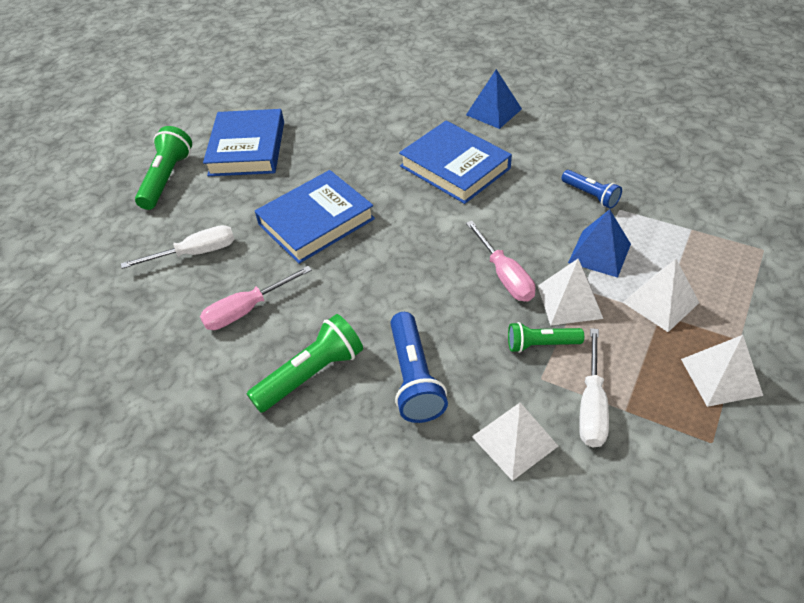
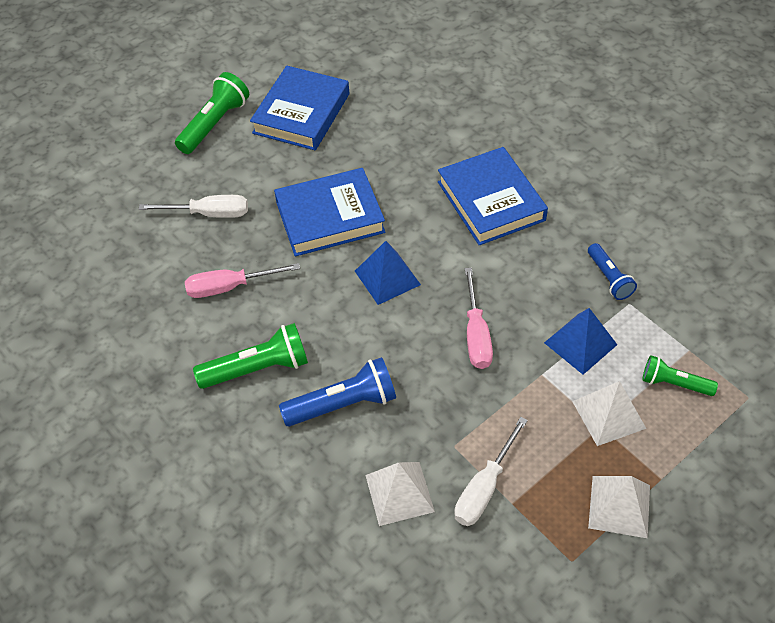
camera: 20 degrees right, 5 degrees up
blue flashlight [390,312,448,423] -> blue flashlight turned 120 degrees counterclockwise [279,357,396,427]
blue pyramid [466,69,522,129] -> blue pyramid moved to [355,241,421,305]
green flashlight [508,322,584,353] -> green flashlight moved to [642,355,718,396]
white pyramid [538,259,603,326] -> none

